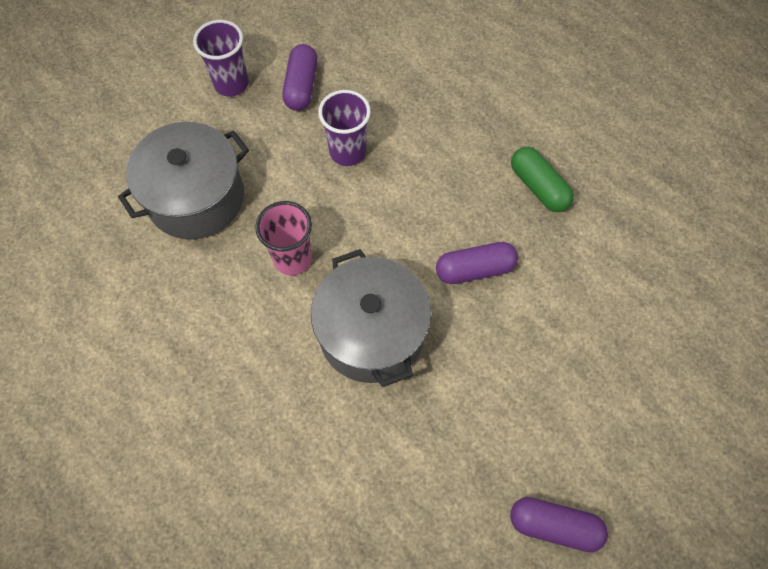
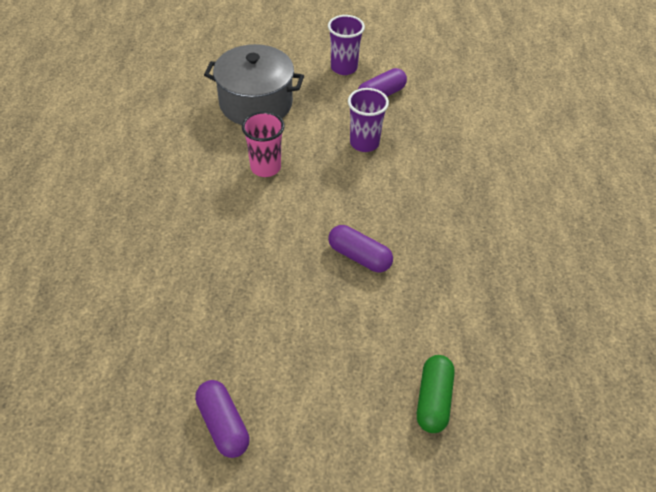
camera: 45 degrees right, 15 degrees down
grey pot [311,249,431,387] -> none
green capsule [511,147,574,212] -> green capsule moved to [417,355,455,433]

